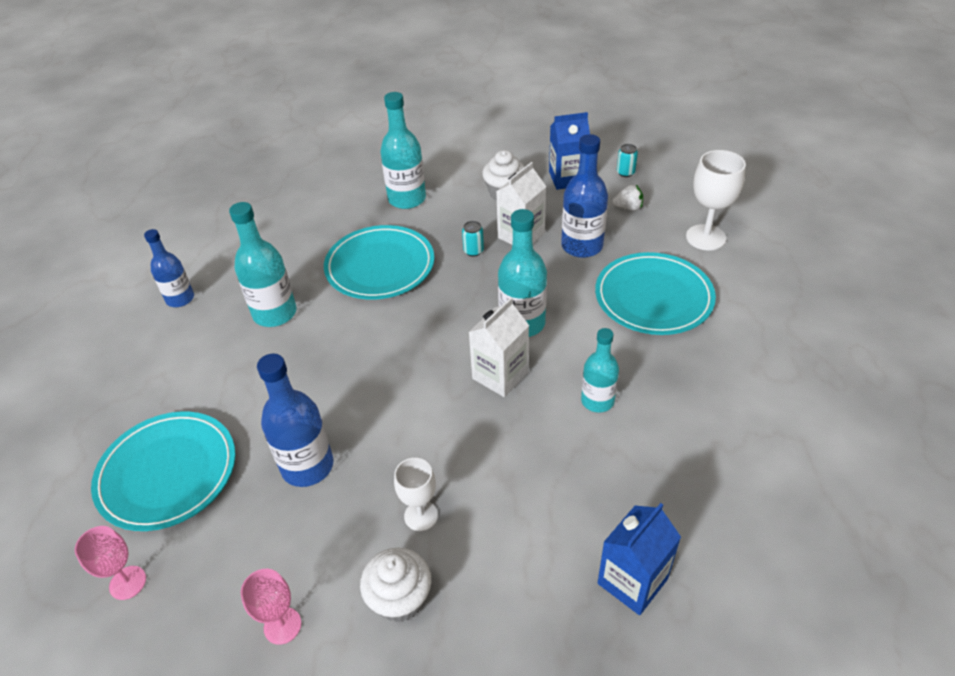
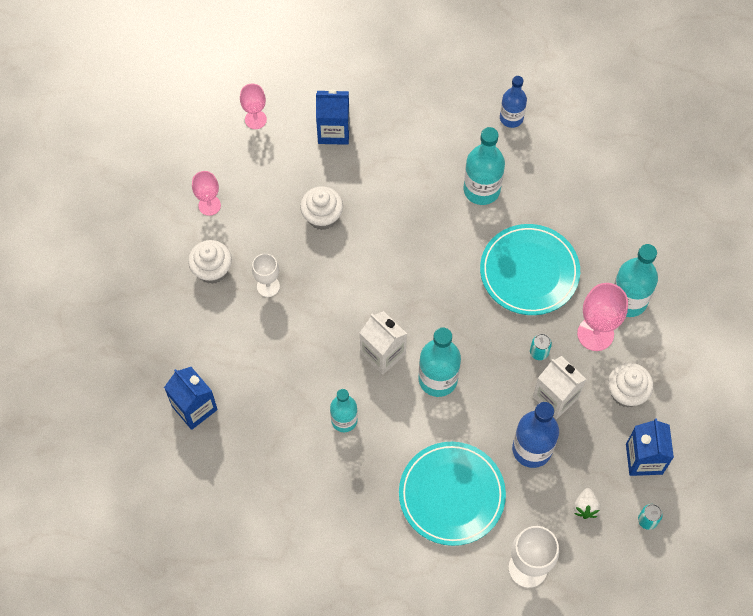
camera: 95 degrees right, 20 degrees up
turquoise plate [91,412,236,531] -> blue carton [316,90,350,145]
blue bottle [257,353,334,487] -> white cupcake [300,186,343,230]
none -> pink goblet [577,283,628,351]

